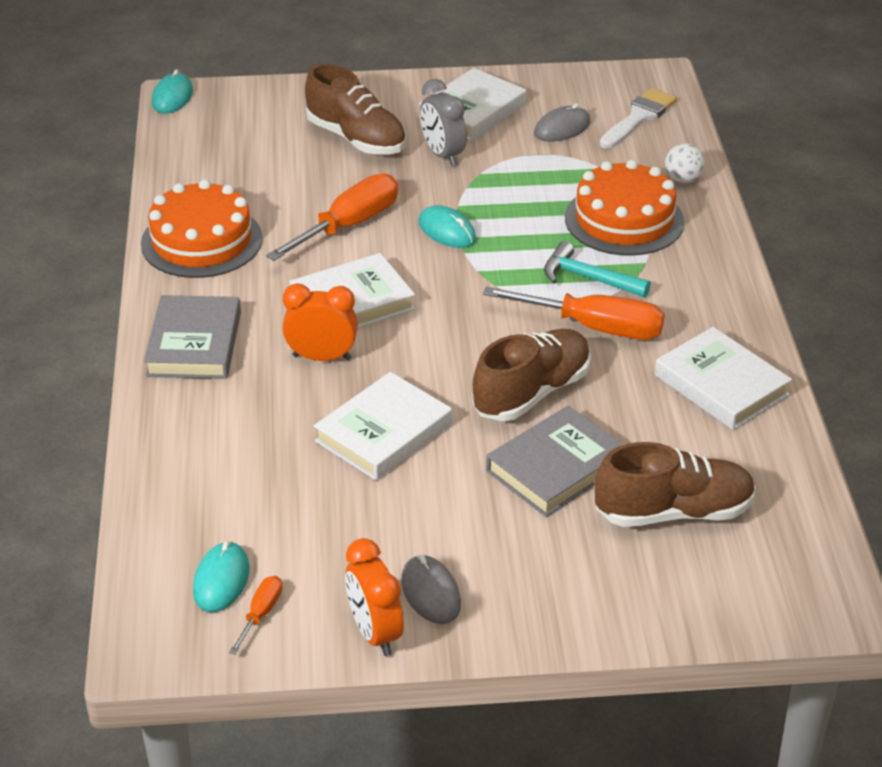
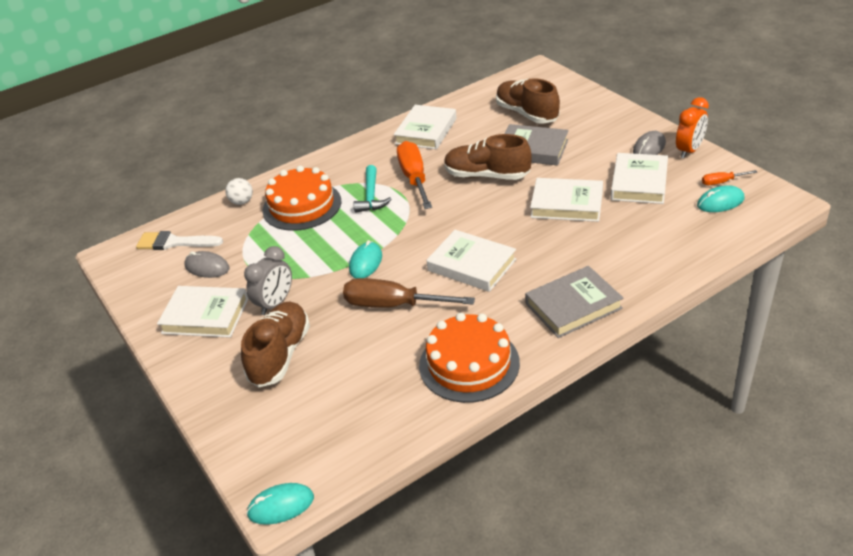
camera: 115 degrees left, 0 degrees up
orange screwdriver [266,173,398,261] -> brown screwdriver [343,278,475,308]
orange clock [282,283,358,361] -> none
none -> white book [611,153,668,204]

